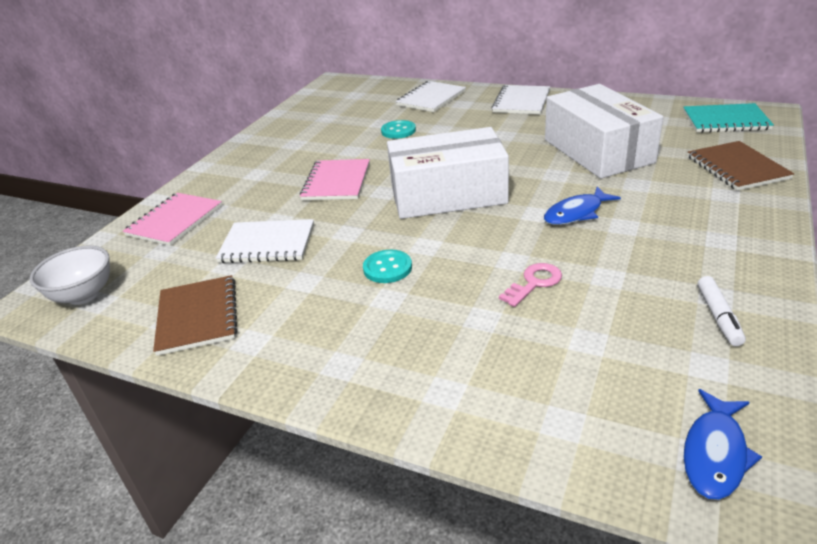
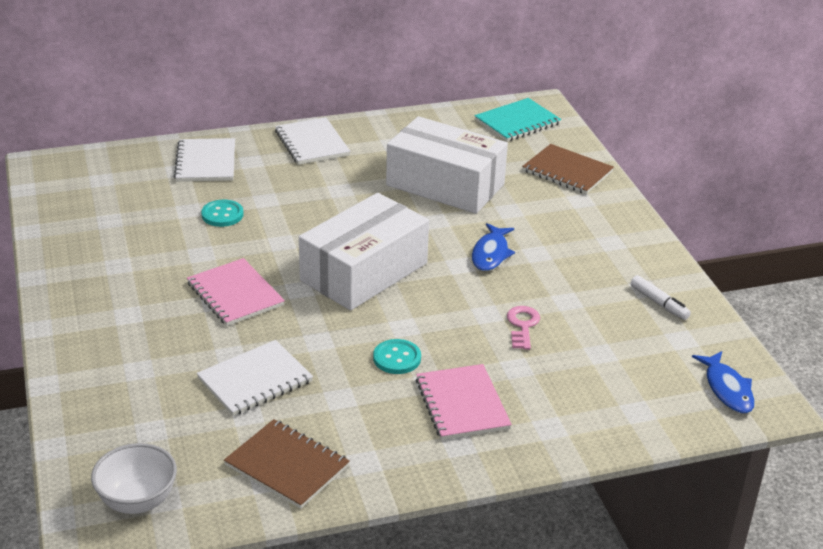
camera: 45 degrees left, 0 degrees up
pink notebook [123,193,222,246] -> pink notebook moved to [416,364,512,440]

